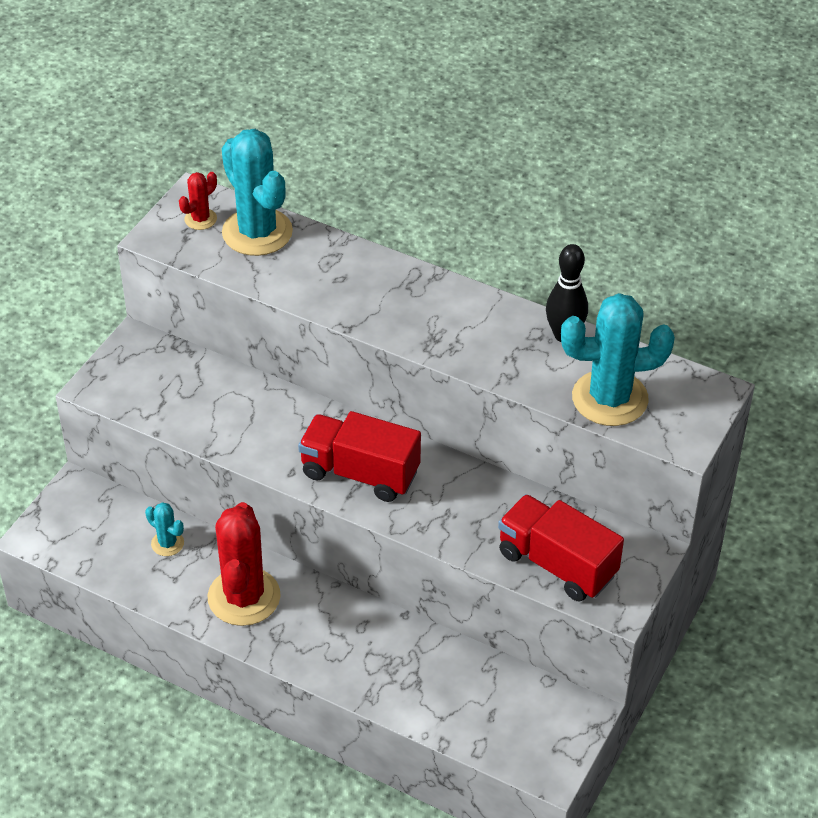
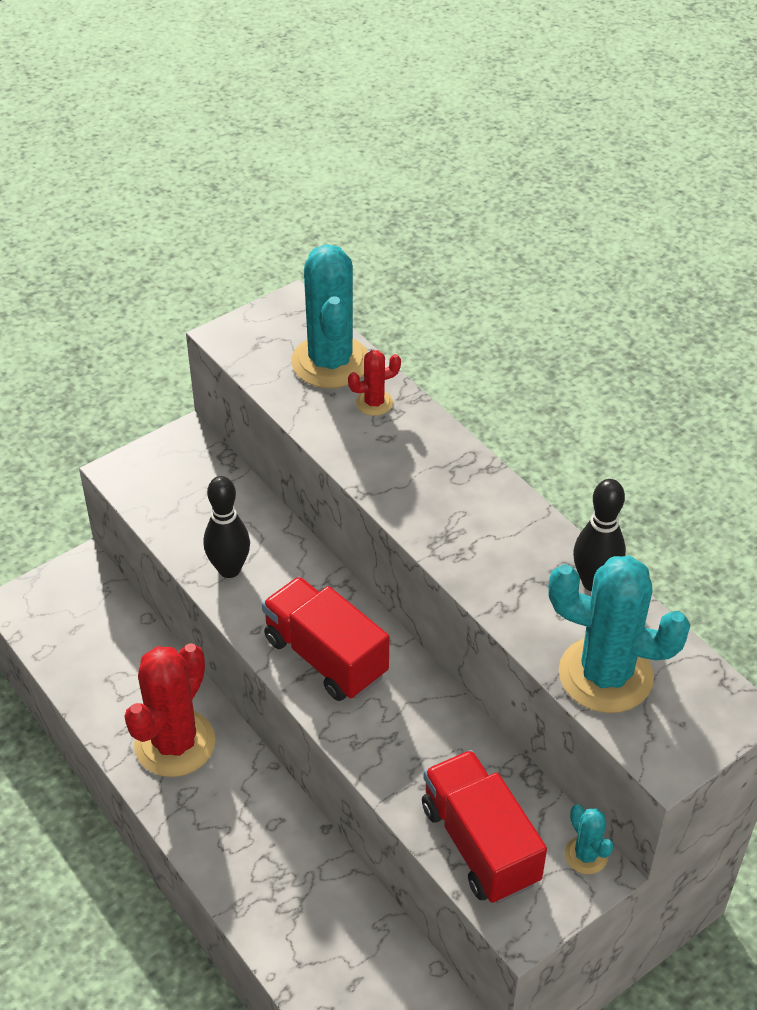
camera: 25 degrees right, 0 degrees up
turquoise cactus [145,502,184,556] -> turquoise cactus moved to [565,804,614,874]
red cactus [179,172,217,230] -> red cactus moved to [348,350,401,416]
none -> black bowling pin [204,476,250,578]

